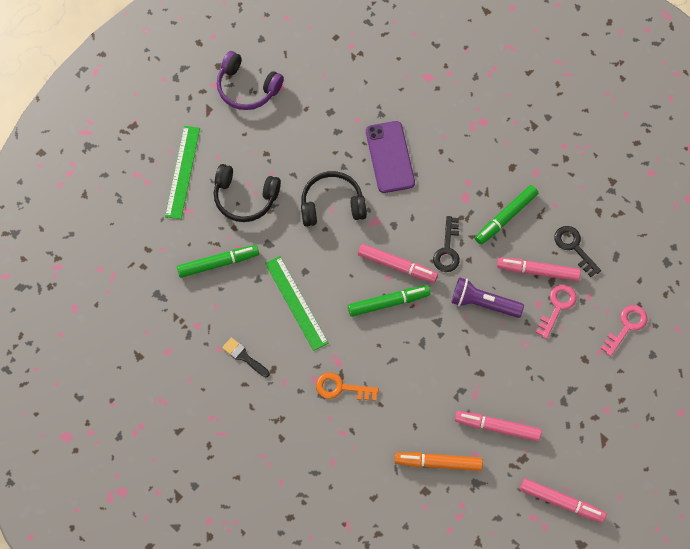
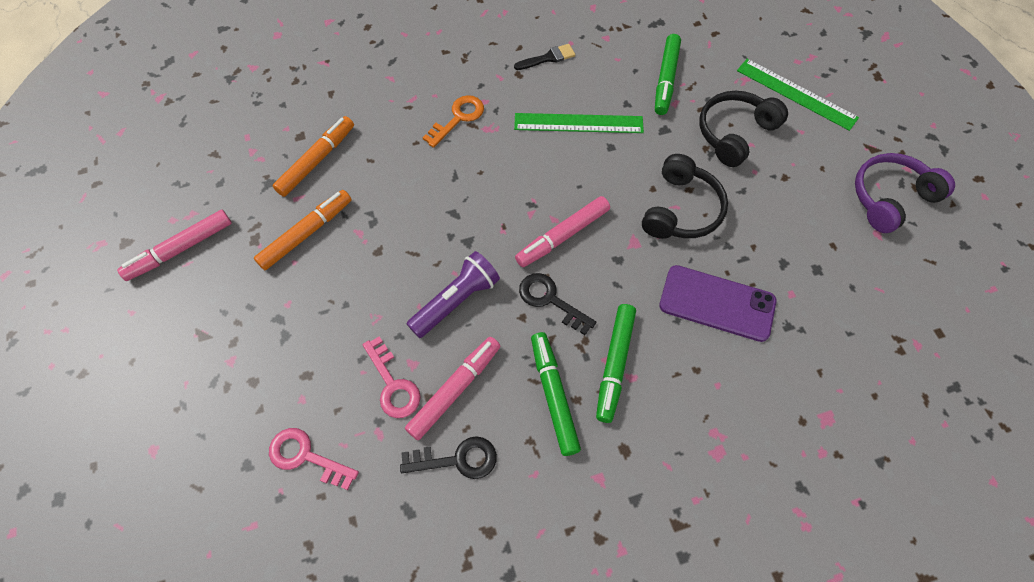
camera: 120 degrees right, 5 degrees down
green marker [348,285,431,317] -> green marker moved to [596,304,636,423]
pink marker [455,411,542,442] -> orange marker [254,190,352,270]
pink key [600,305,648,357] -> pink key turned 135 degrees clockwise [269,428,359,490]

